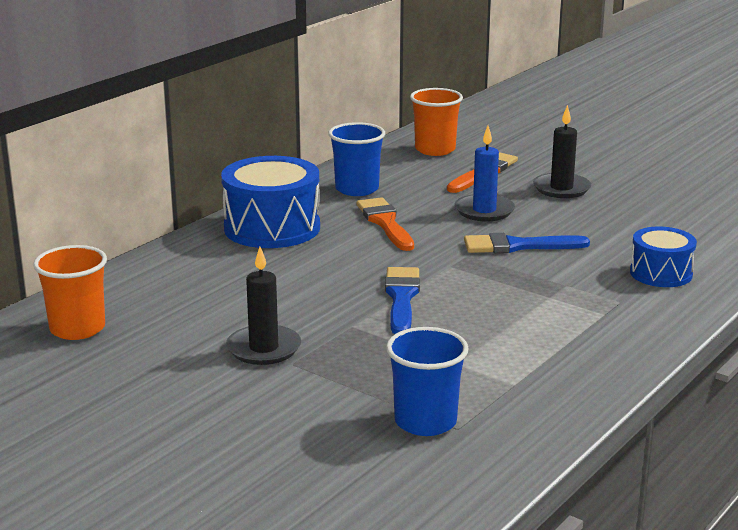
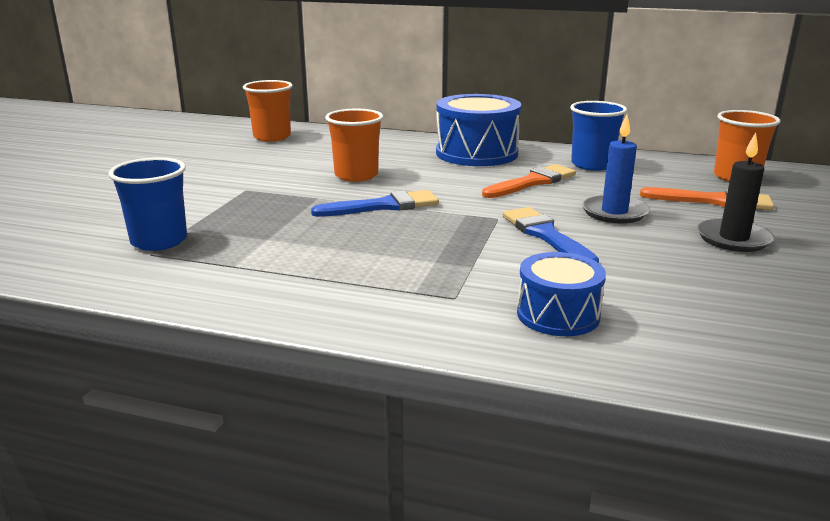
camera: 70 degrees right, 0 degrees up
black candle [226,247,301,365] -> none
none -> orange cup [325,109,383,182]

